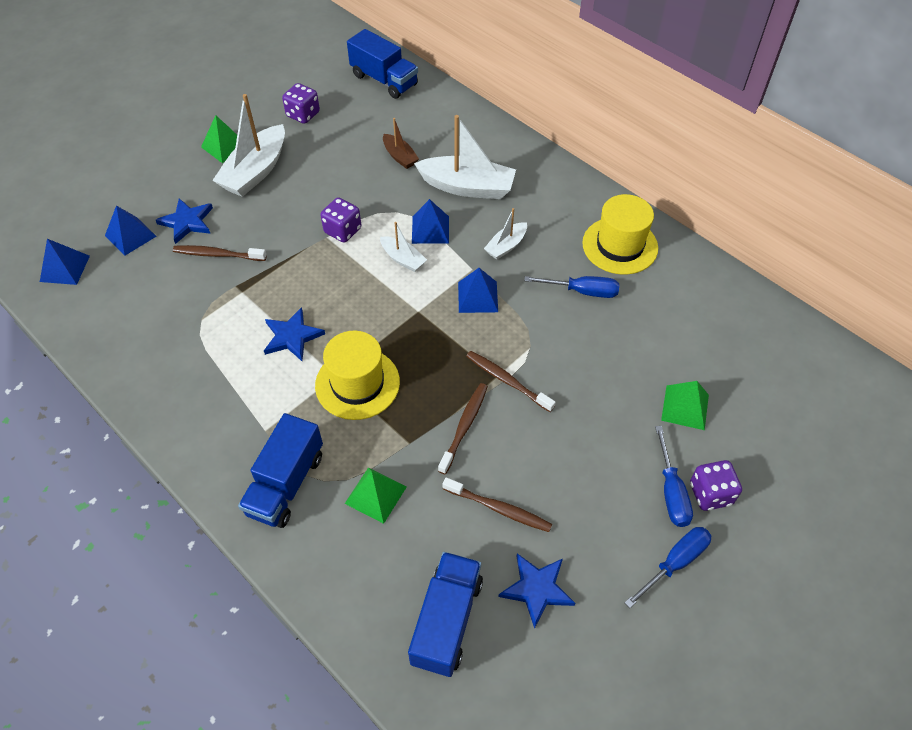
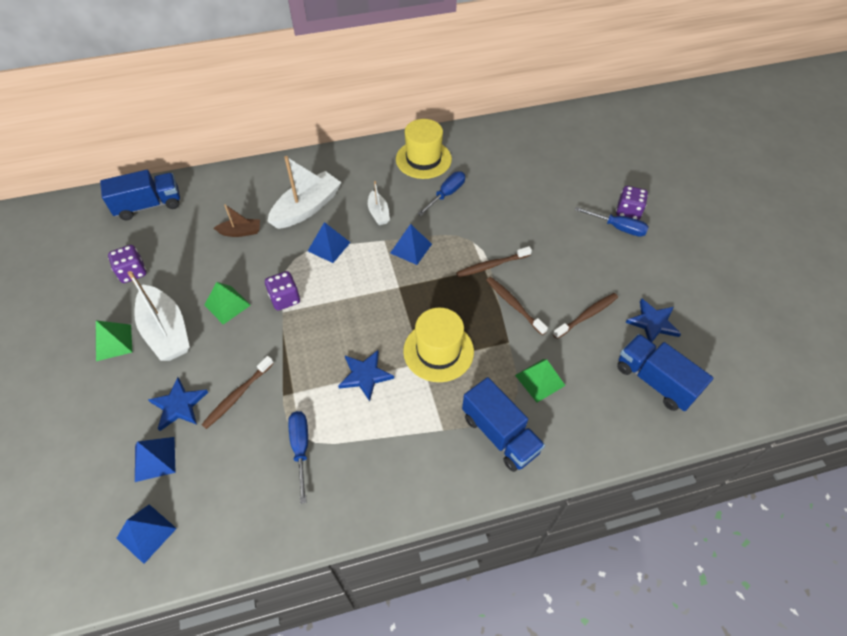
camera: 60 degrees left, 0 degrees up
white boat [380,222,427,272] -> none
blue screwdriver [624,527,711,608] -> blue screwdriver moved to [288,411,308,504]
green pyramid [661,381,709,430] -> green pyramid moved to [204,282,251,325]

